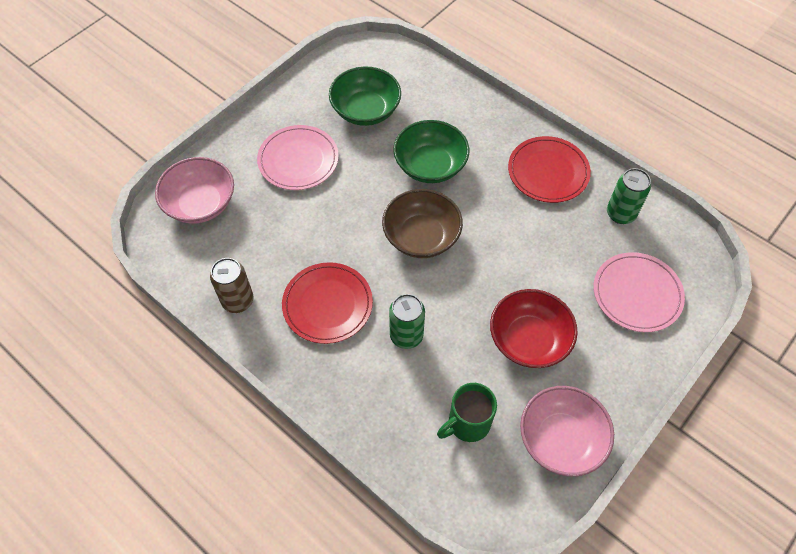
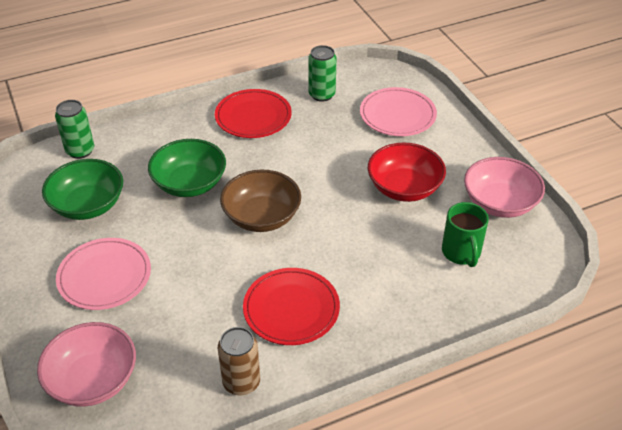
camera: 65 degrees left, 15 degrees down
green can [389,294,425,349] -> green can moved to [55,100,94,159]

